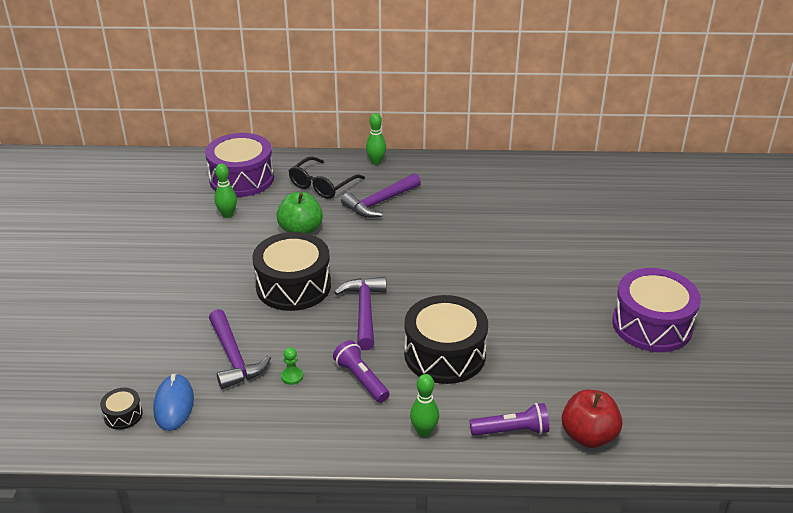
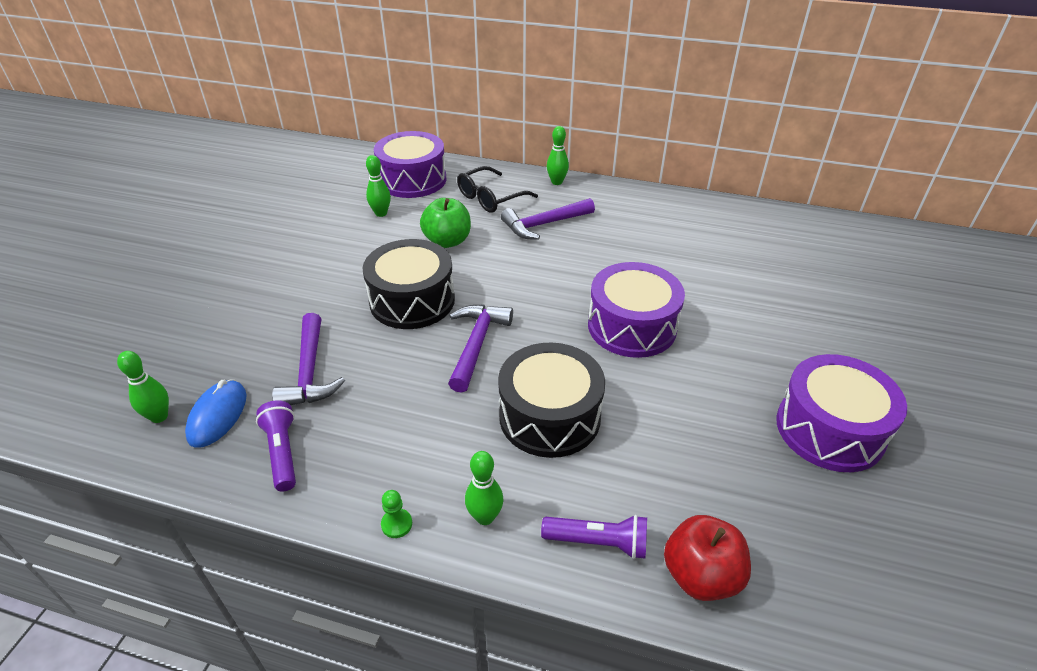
camera: 15 degrees right, 5 degrees up
black drum [100,388,143,430] -> green bowling pin [117,351,169,423]
green pawn [281,347,303,385] -> green pawn moved to [381,490,412,538]
purple flashlight [333,340,390,403] -> purple flashlight moved to [256,400,296,491]
none -> purple drum [588,262,685,358]

